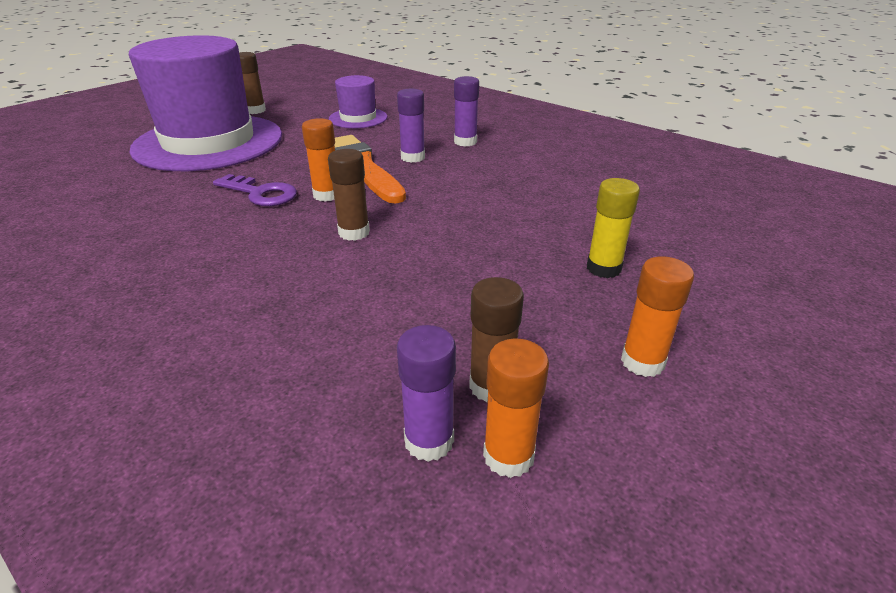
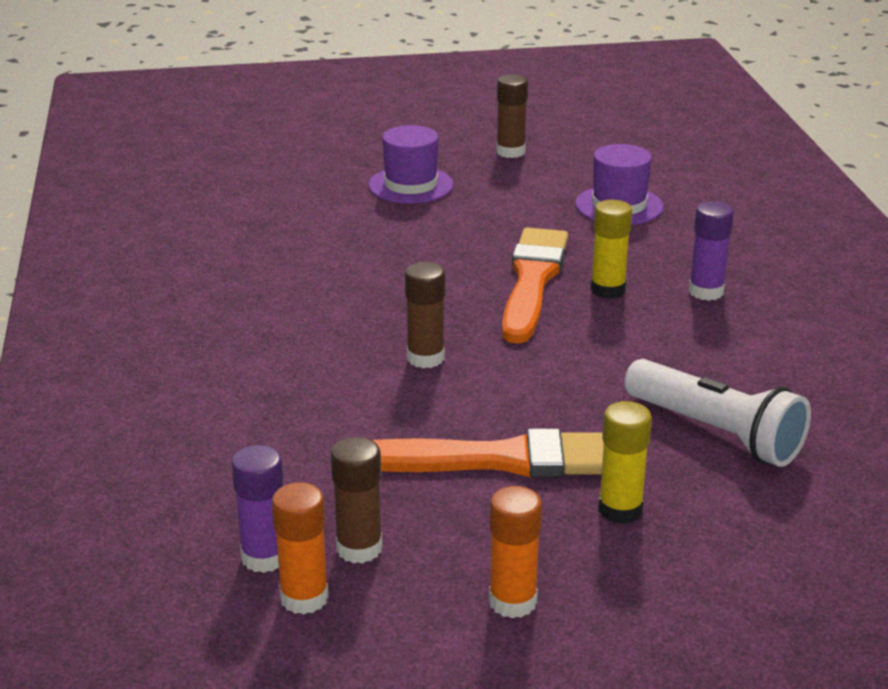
camera: 40 degrees right, 5 degrees down
purple hat [129,35,282,171] -> purple hat [368,125,454,204], size x0.45
purple key [213,174,297,206] -> none
orange glue stick [302,118,335,202] -> none
purple glue stick [397,89,425,163] -> yellow glue stick [590,200,632,299]
none -> orange brush [373,428,604,478]
none -> white flashlight [624,359,811,467]

